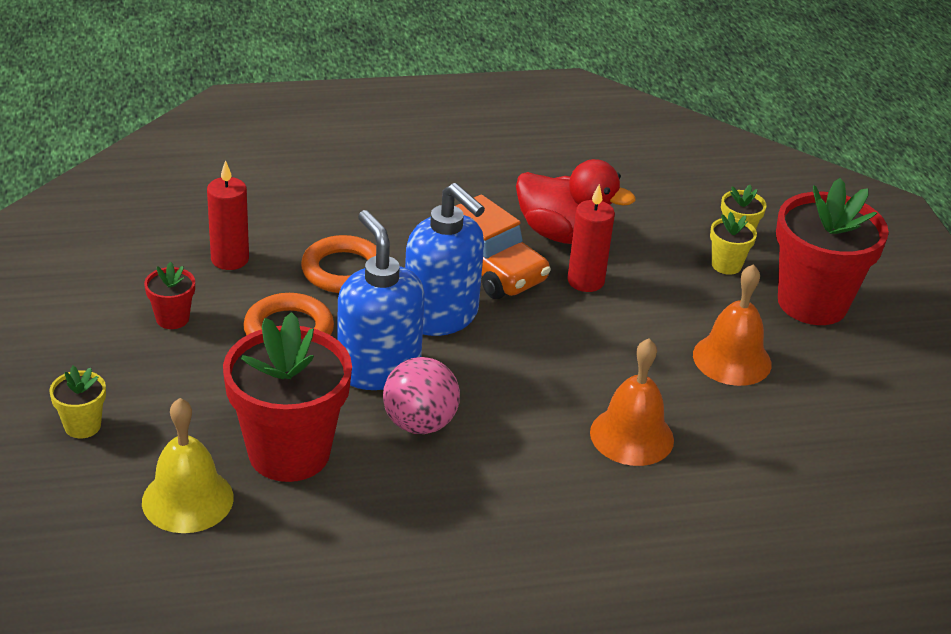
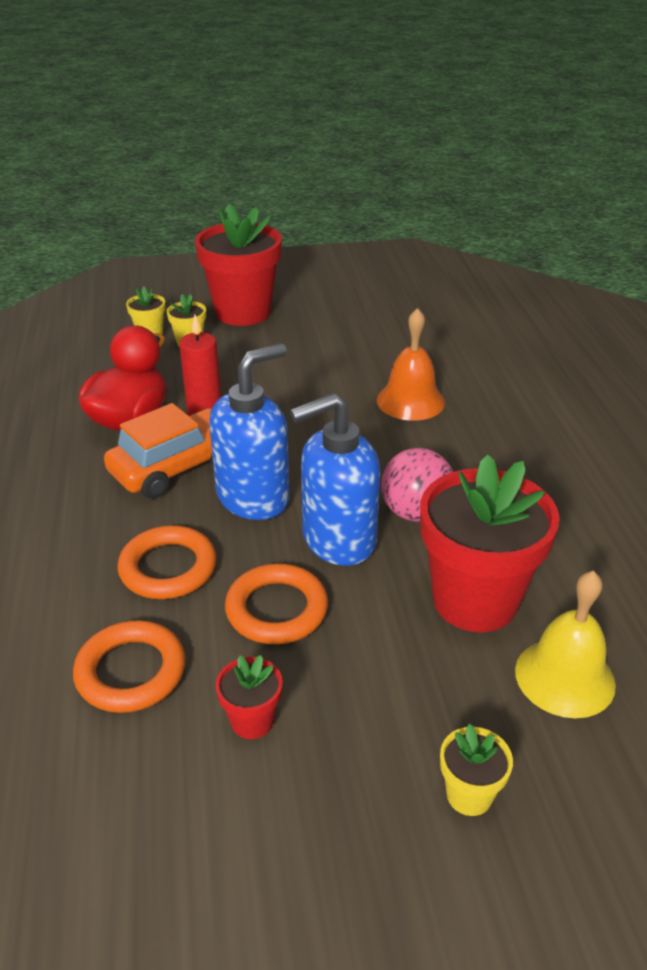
camera: 85 degrees left, 0 degrees up
red candle [207,160,249,270] -> orange ring [73,620,186,713]
orange bell [693,264,772,386] -> none

